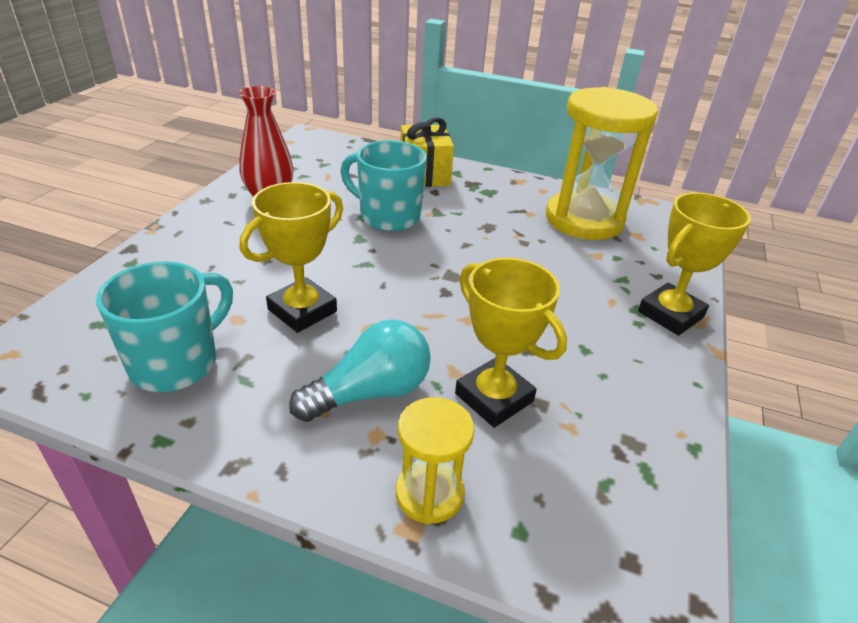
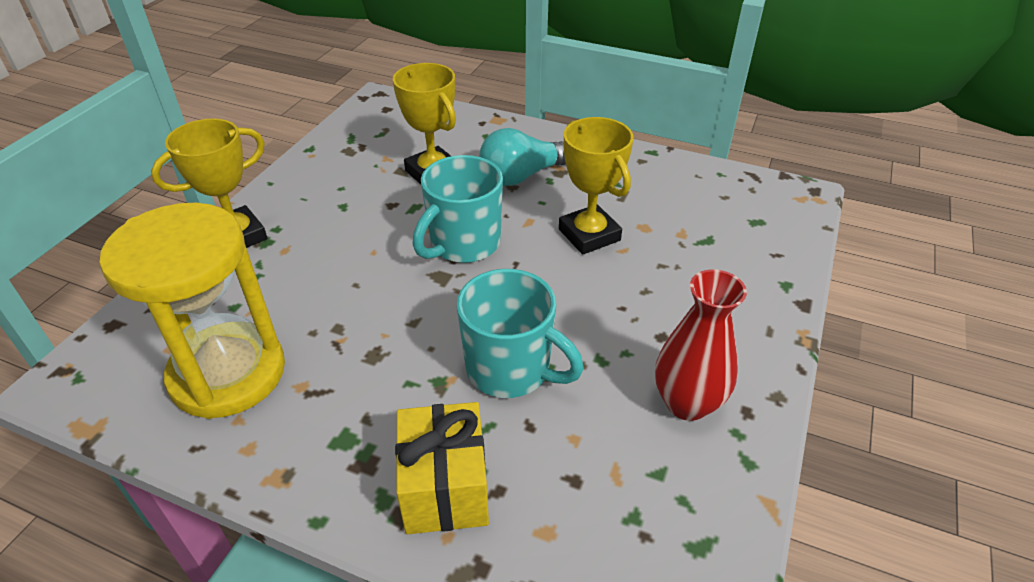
camera: 175 degrees left, 5 degrees up
turquoise mug [96,261,233,392] -> turquoise mug moved to [412,155,503,263]
yellow trophy [240,182,343,333] -> yellow trophy turned 75 degrees counterclockwise [559,117,634,255]
yellow hourglass [396,397,475,524] -> none

